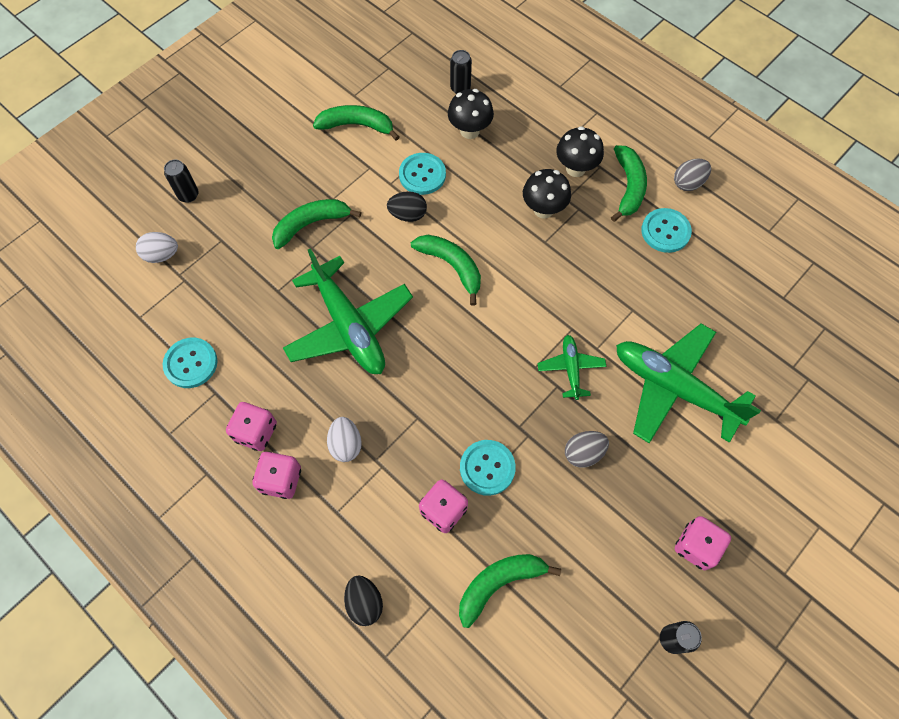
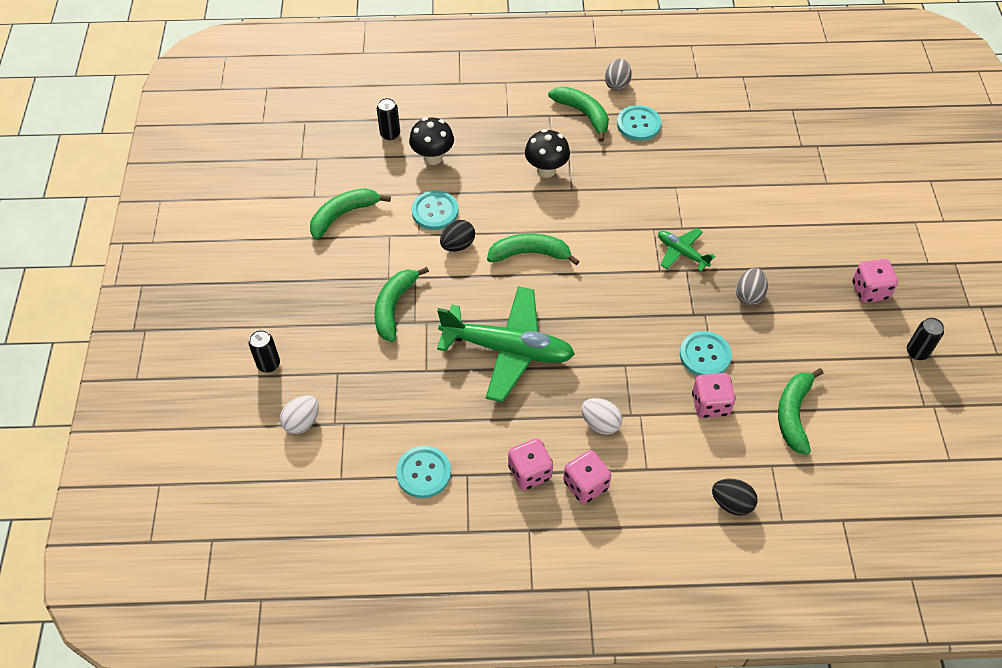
camera: 45 degrees left, 10 degrees down
black mushroom [556,126,604,177] -> none
green plane [616,324,761,443] -> none

